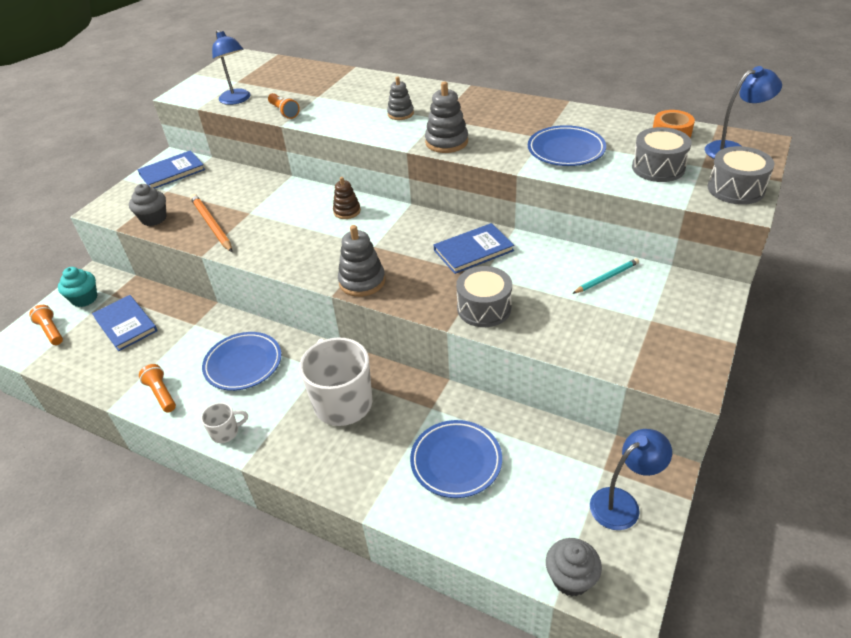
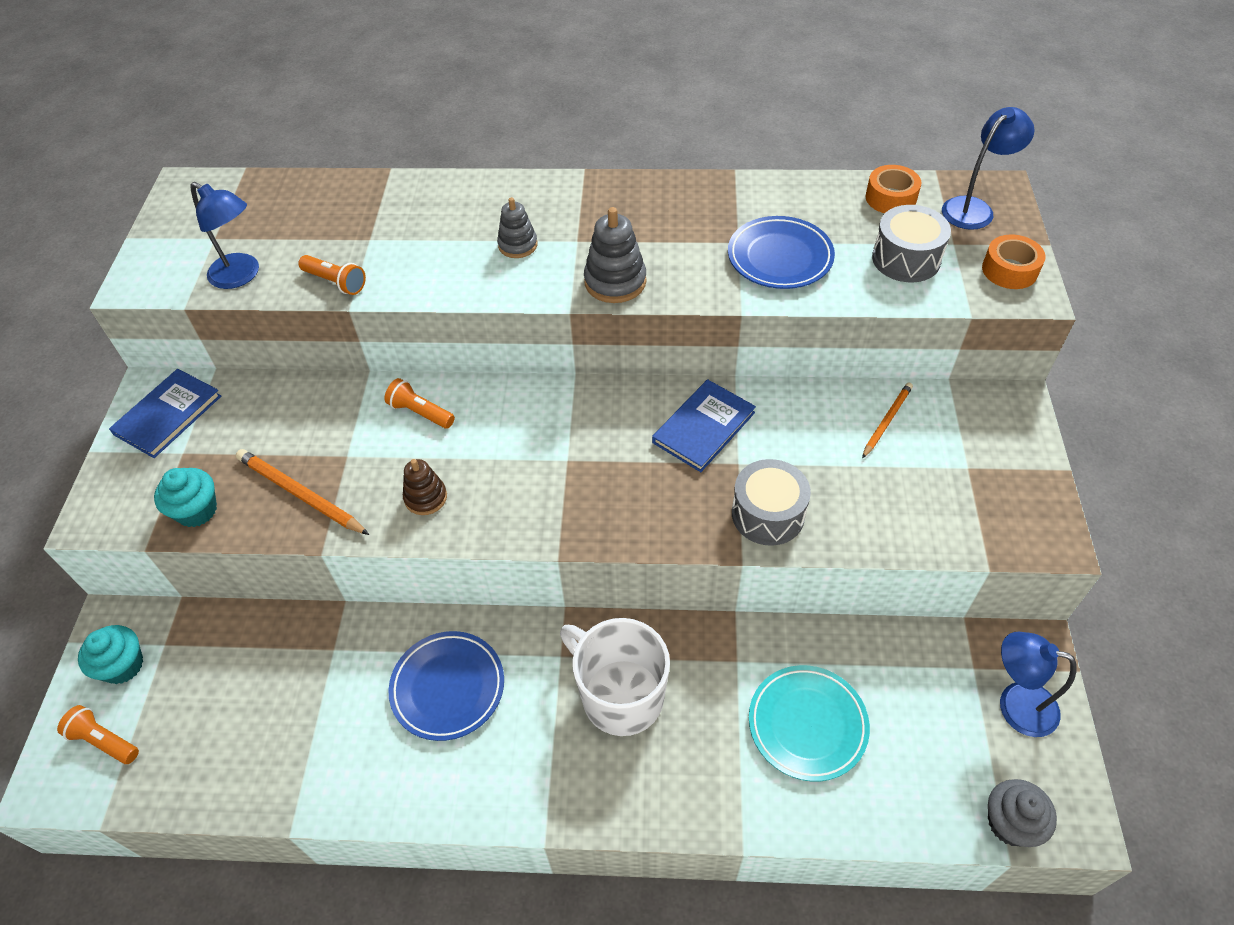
camera: 25 degrees left, 10 degrees up
blue book [92,295,158,351] -> none
grey cupcake [129,184,167,226] -> turquoise cupcake [154,468,217,527]
orange flashlight [139,364,176,412] -> orange flashlight moved to [384,378,455,429]
white mug [201,403,248,443] -> none
brown stacking toy [333,177,361,219] -> brown stacking toy moved to [403,459,447,515]
grey stacking toy [338,225,385,297] -> none
blue plate [410,420,502,498] -> turquoise plate [749,665,870,782]
turquoise pencil [572,258,639,294] -> orange pencil [862,382,913,459]
blue lamp [590,429,672,530] -> blue lamp turned 105 degrees counterclockwise [1000,632,1077,737]
grey drum [707,146,774,205] -> orange tape [982,234,1045,289]

